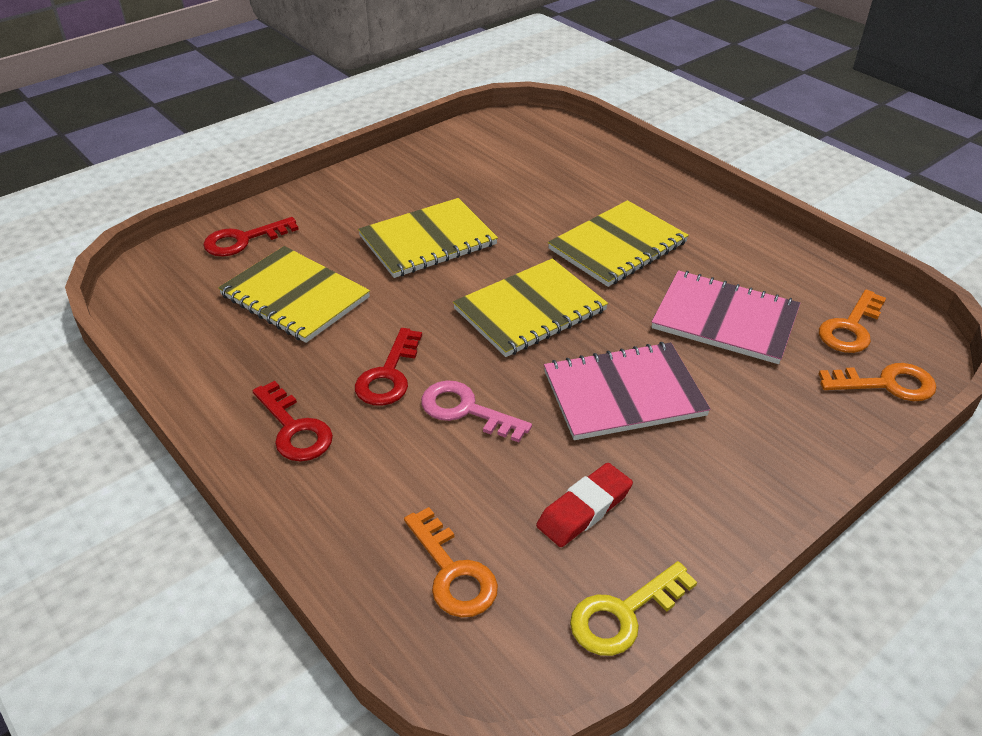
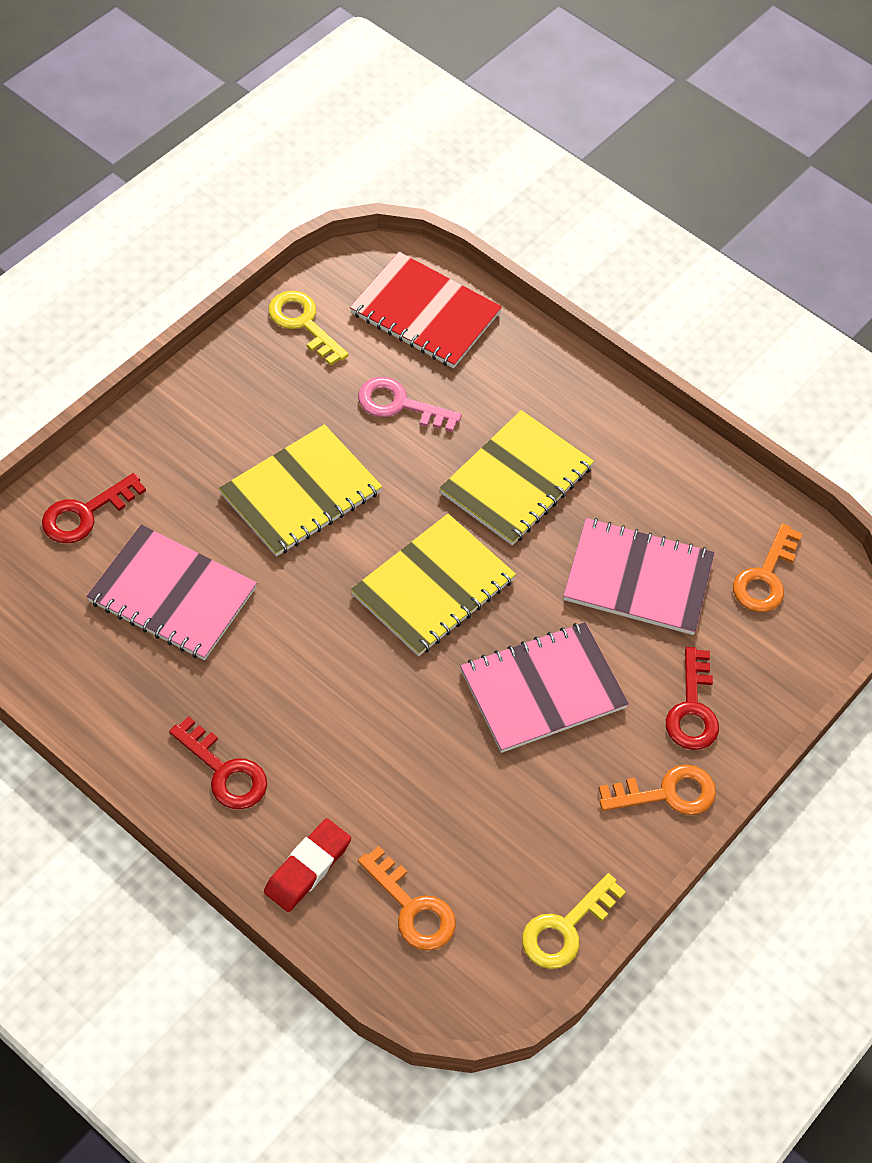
camera: 15 degrees left, 15 degrees up
yellow notebook [218,246,370,343] -> pink notebook [86,524,257,660]
red key [355,328,422,406] -> red key moved to [666,647,719,750]
pink key [421,380,532,442] -> pink key moved to [358,377,462,432]
red eraser [536,463,633,547] -> red eraser moved to [264,818,351,912]
orange key [819,363,936,401] -> orange key moved to [599,764,716,815]
none -> yellow key [269,291,349,366]
none -> red notebook [350,252,502,368]

